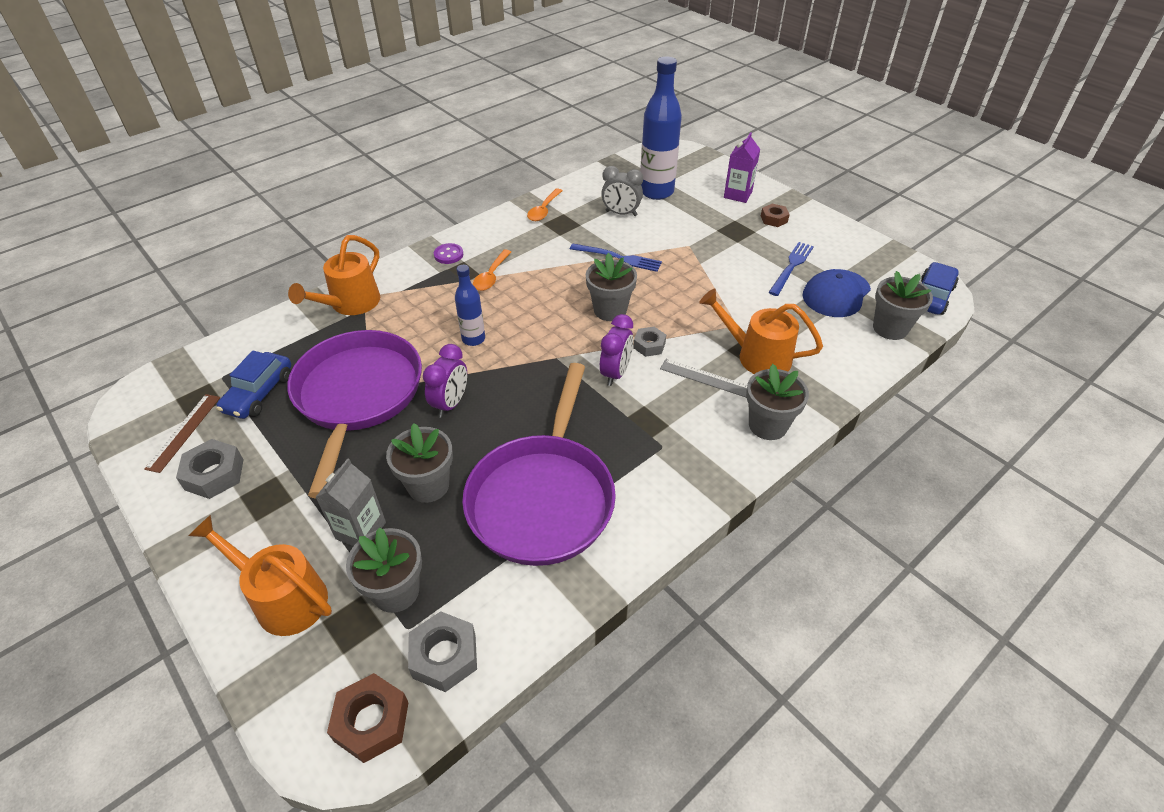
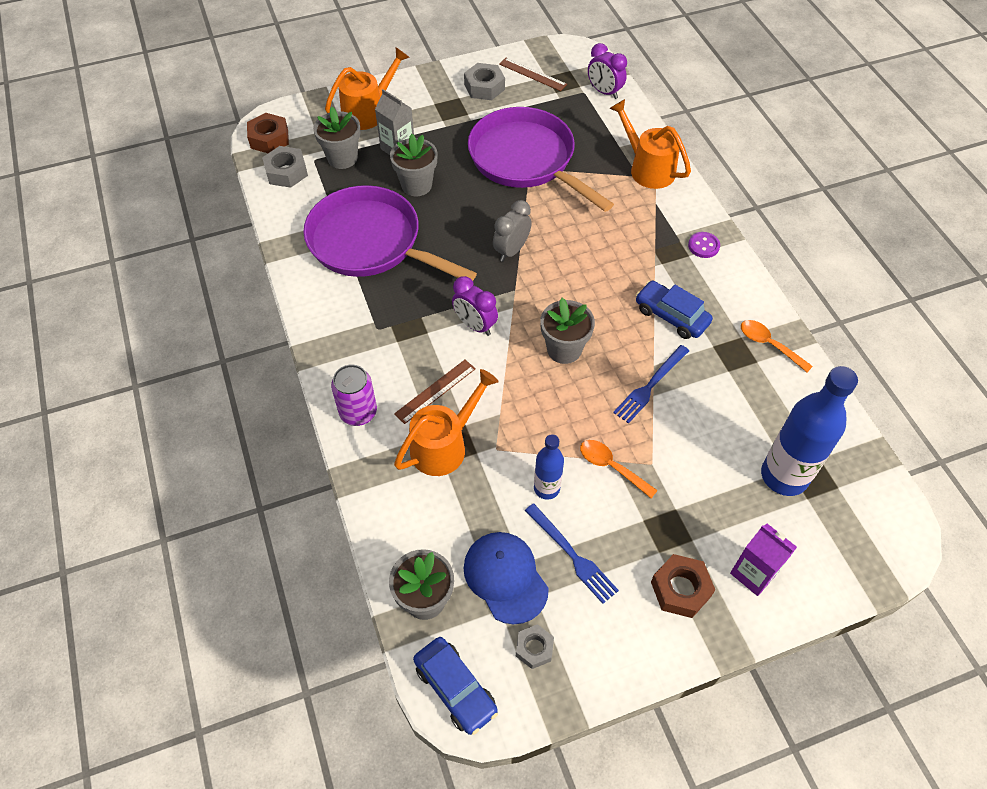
camera: 110 degrees right, 10 degrees up
blue car [216,350,291,419] -> blue car moved to [636,281,713,339]
purple pan [287,330,422,499] -> purple pan turned 150 degrees counterclockwise [468,107,614,212]
purple clock [423,344,467,418] -> purple clock moved to [588,43,627,99]
blue bottle [455,265,485,346] -> blue bottle moved to [534,434,564,500]
orange spoon [473,250,511,291] -> orange spoon moved to [580,440,658,498]
grey clock [601,166,643,216] -> grey clock moved to [493,200,532,262]
grey nut [633,327,666,357] -> grey nut moved to [516,624,554,669]
grey ruler [660,359,747,397] -> brown ruler [394,360,476,424]
grey flower pot [746,364,809,440] -> purple can [331,364,377,426]
brown nut [761,204,790,227] -> brown nut [651,554,715,618], size x1.53

